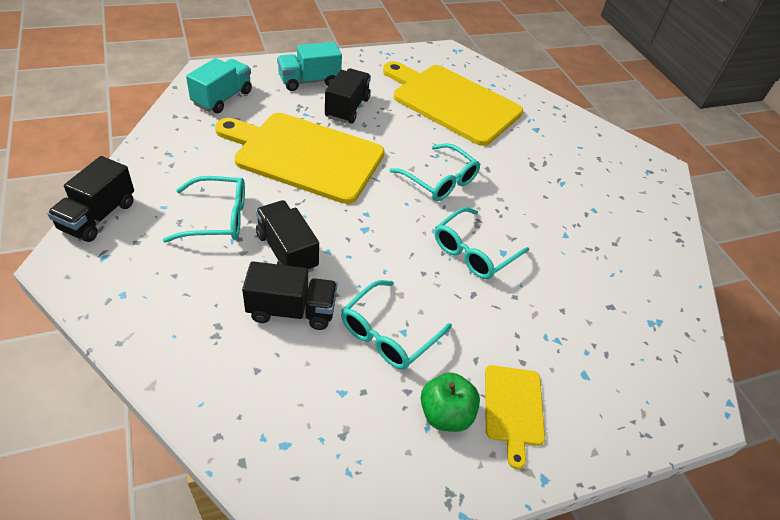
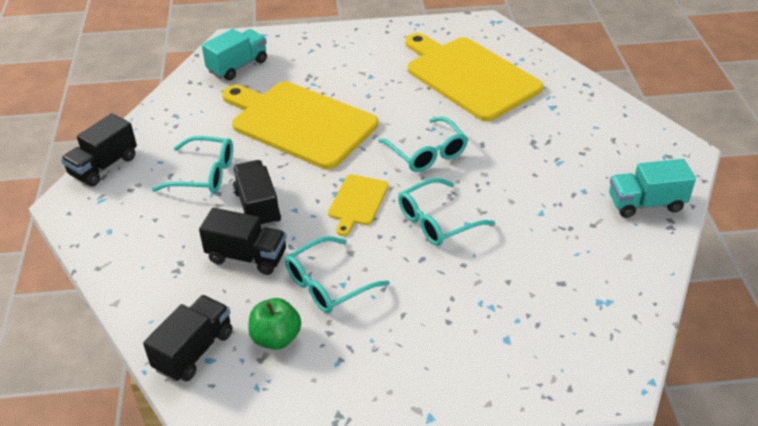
camera: 20 degrees right, 5 degrees down
turquoise truck [277,42,342,91] -> turquoise truck moved to [609,159,696,218]
black truck [325,68,371,124] -> black truck moved to [143,295,233,382]
green apple [421,373,480,432] -> green apple moved to [248,298,301,350]
yellow cutting board [485,365,545,469] -> yellow cutting board moved to [328,174,389,236]

